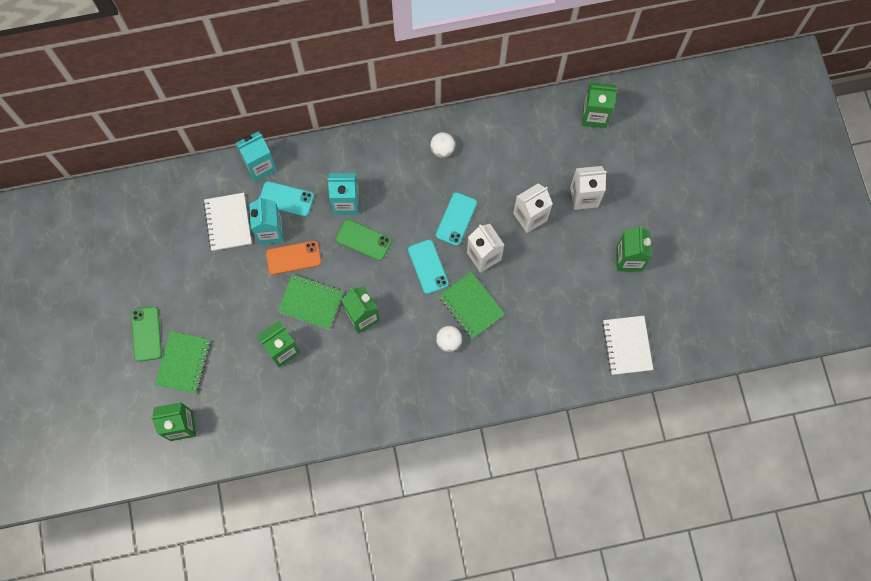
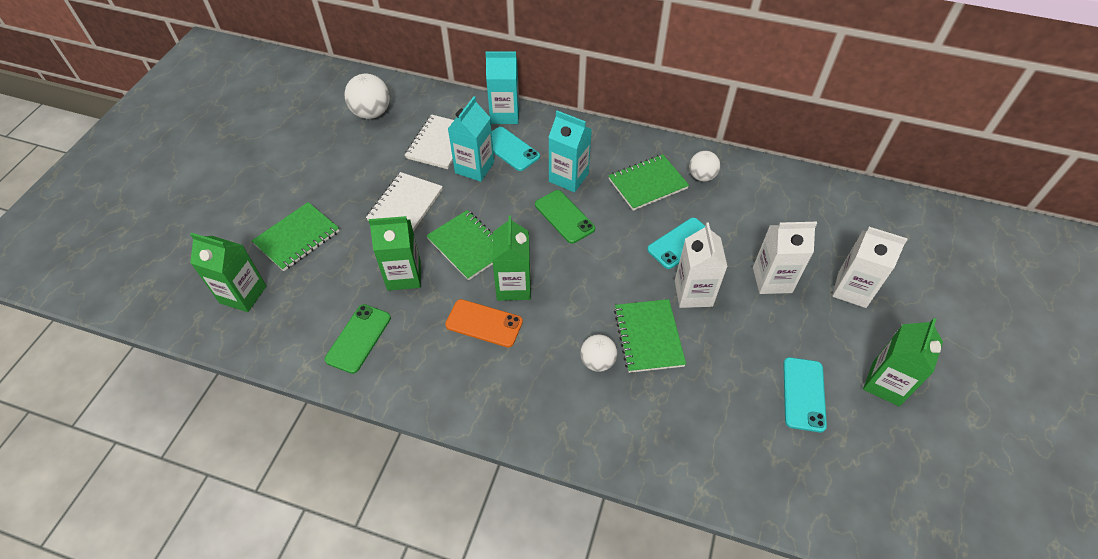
camera: 30 degrees right, 20 degrees down
green phone [131,307,162,362] -> green phone moved to [325,304,391,374]
orange phone [266,241,321,275] -> orange phone moved to [445,299,523,347]
turquoise phone [408,239,449,294] -> turquoise phone moved to [783,357,827,432]
green carton [582,82,617,128] -> none
white notebook [602,316,653,375] -> white notebook moved to [366,172,443,232]
none -> white ball [344,74,390,119]
none -> green notebook [608,154,689,211]

